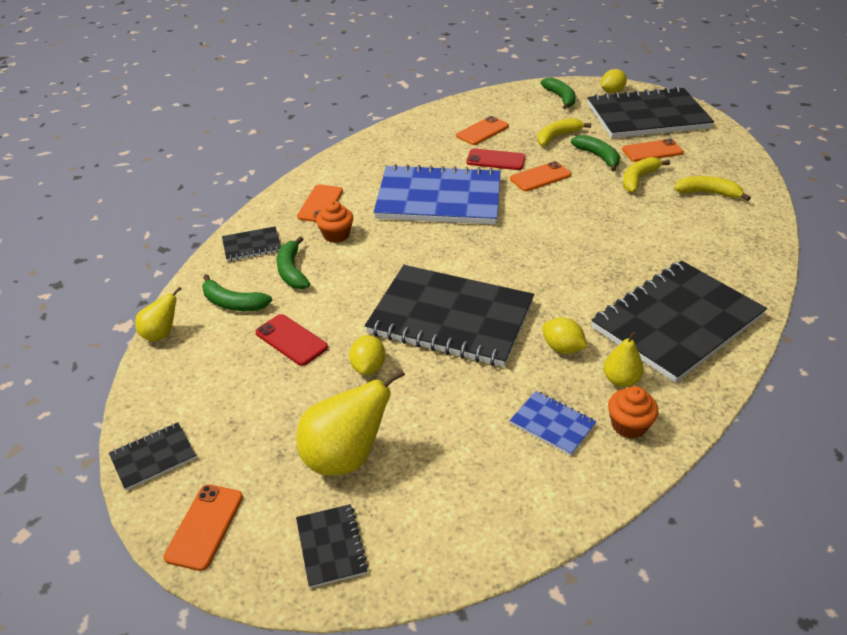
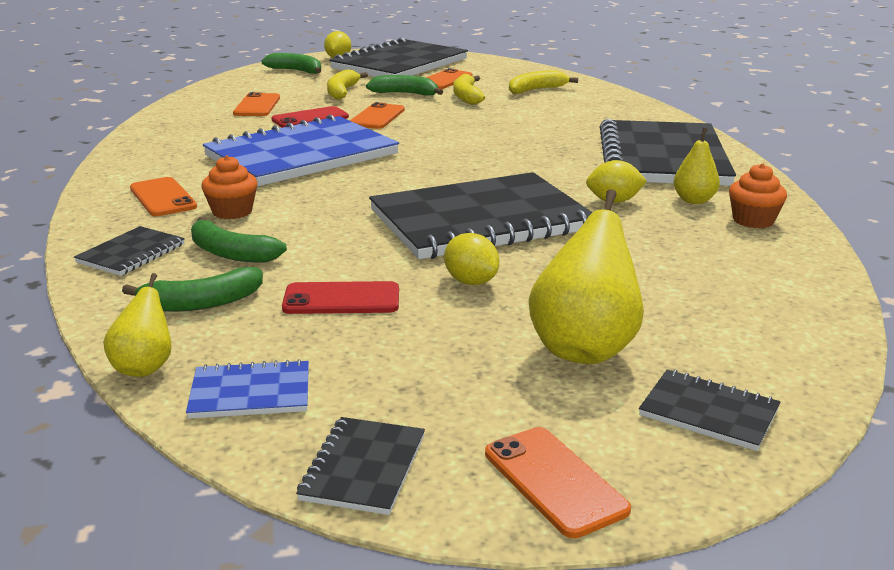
camera: 45 degrees left, 15 degrees down
blue notebook [510,391,597,456] -> blue notebook moved to [186,359,309,419]

